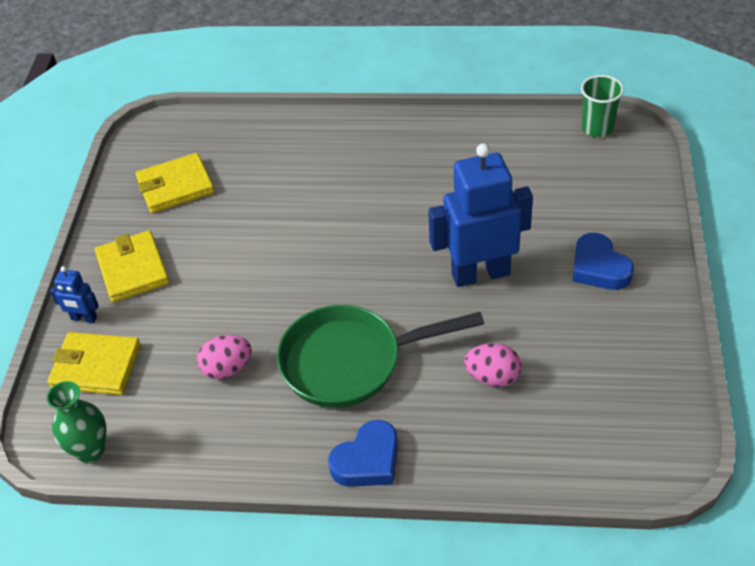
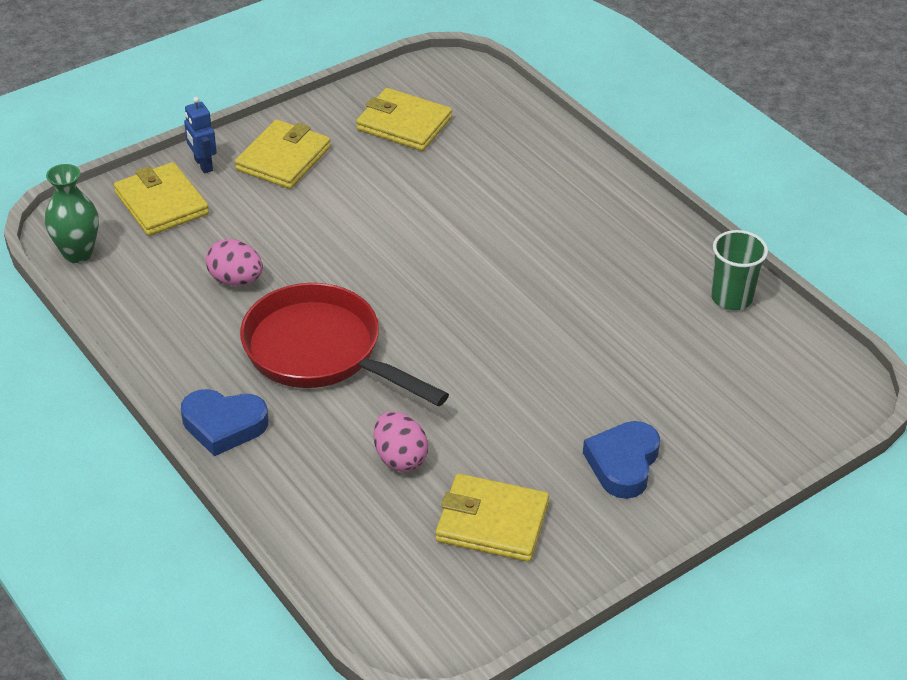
camera: 45 degrees right, 5 degrees down
green pan [277,305,484,408] -> red pan [240,283,449,406]
blue robot [428,143,533,287] -> none
green cup [581,75,624,137] -> green cup moved to [711,230,768,310]
none -> yellow wallet [435,474,549,562]

